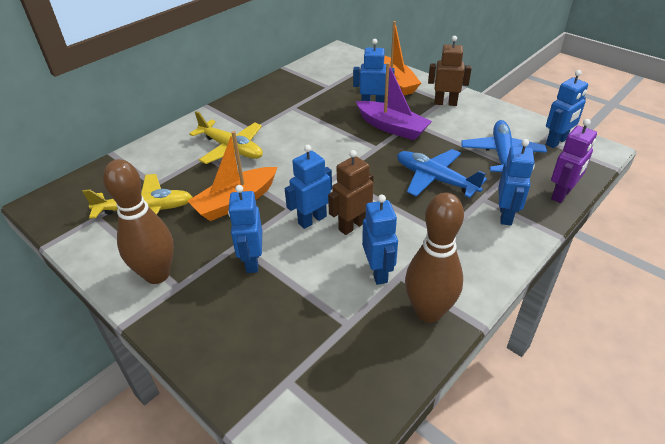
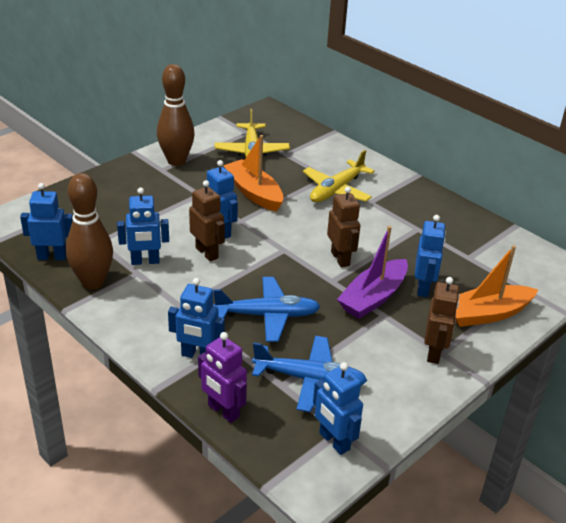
camera: 90 degrees right, 5 degrees down
blue robot [228,185,262,273] -> blue robot moved to [20,183,73,260]
blue plane [397,149,487,198] -> blue plane turned 45 degrees clockwise [213,277,321,342]
none -> brown robot [327,187,360,267]

